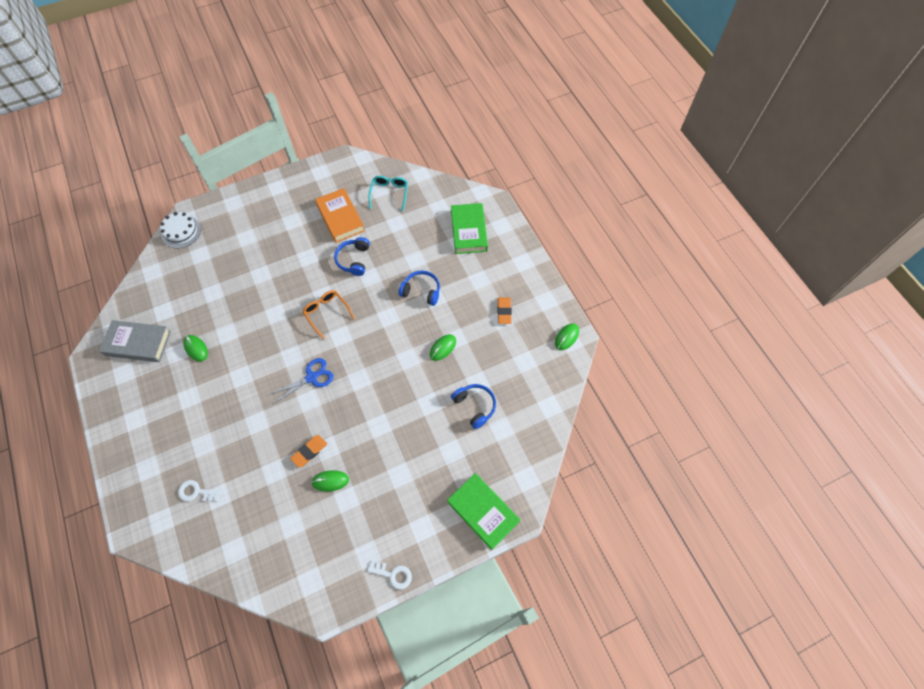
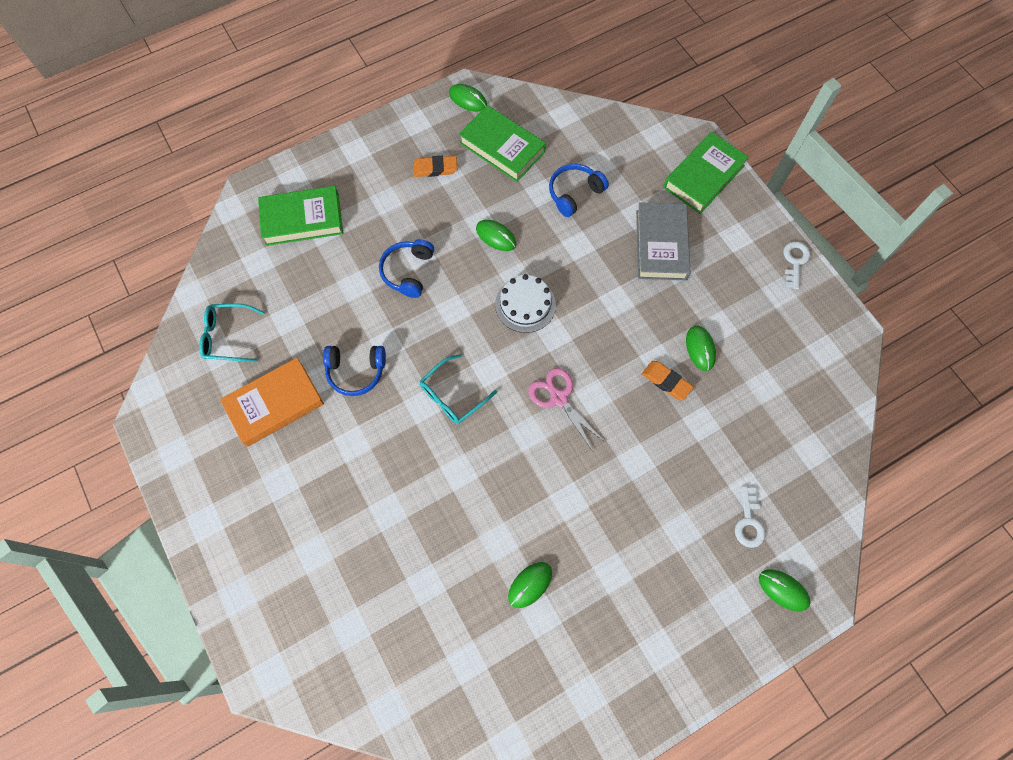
camera: 95 degrees left, 5 degrees up
grey book [99,320,171,362] -> grey book moved to [636,202,691,280]
white cake [160,212,201,248] -> white cake moved to [495,274,556,333]
blue scissors [270,358,334,404] -> pink scissors [528,368,606,451]
orange glasses [303,290,355,339] -> turquoise glasses [420,354,497,424]
none -> green book [459,105,546,182]
none -> green mouse [759,569,811,611]

